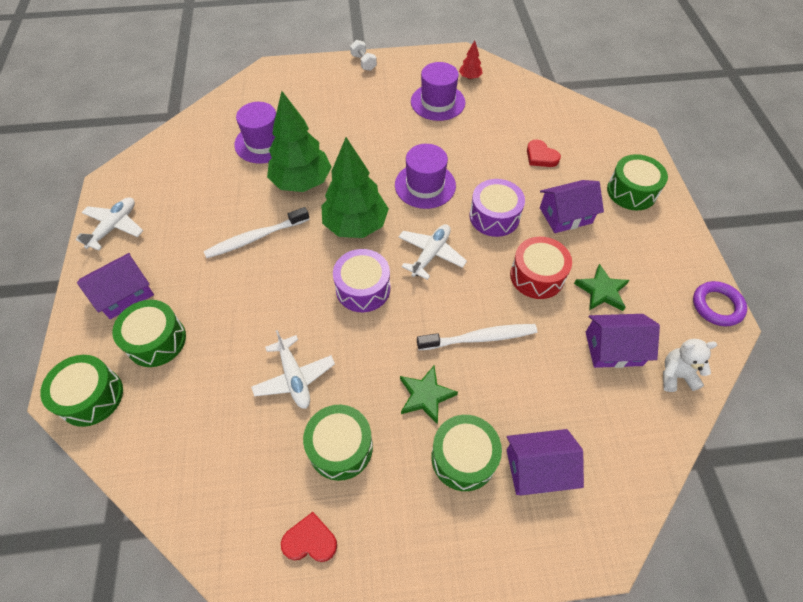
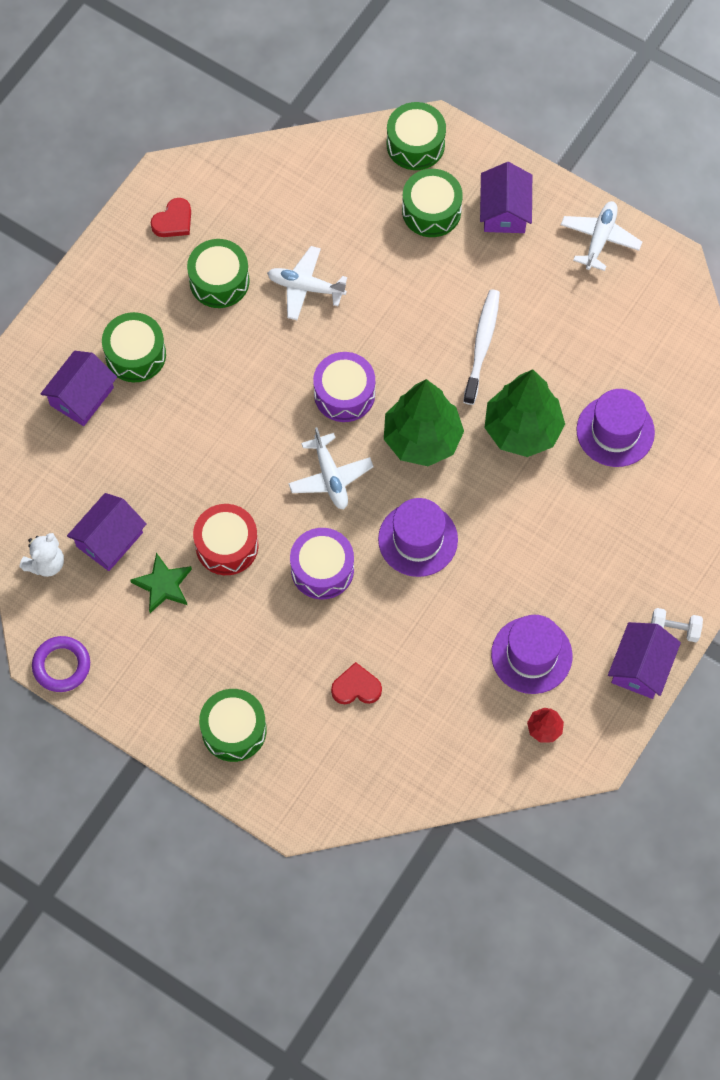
camera: 130 degrees right, 10 degrees up
white plane [76,197,143,251] -> white plane turned 135 degrees counterclockwise [561,201,642,271]
green star [400,366,458,425] -> none
white toothbrush [417,324,537,350] -> none
purple house [540,180,604,233] -> purple house moved to [608,622,681,699]

